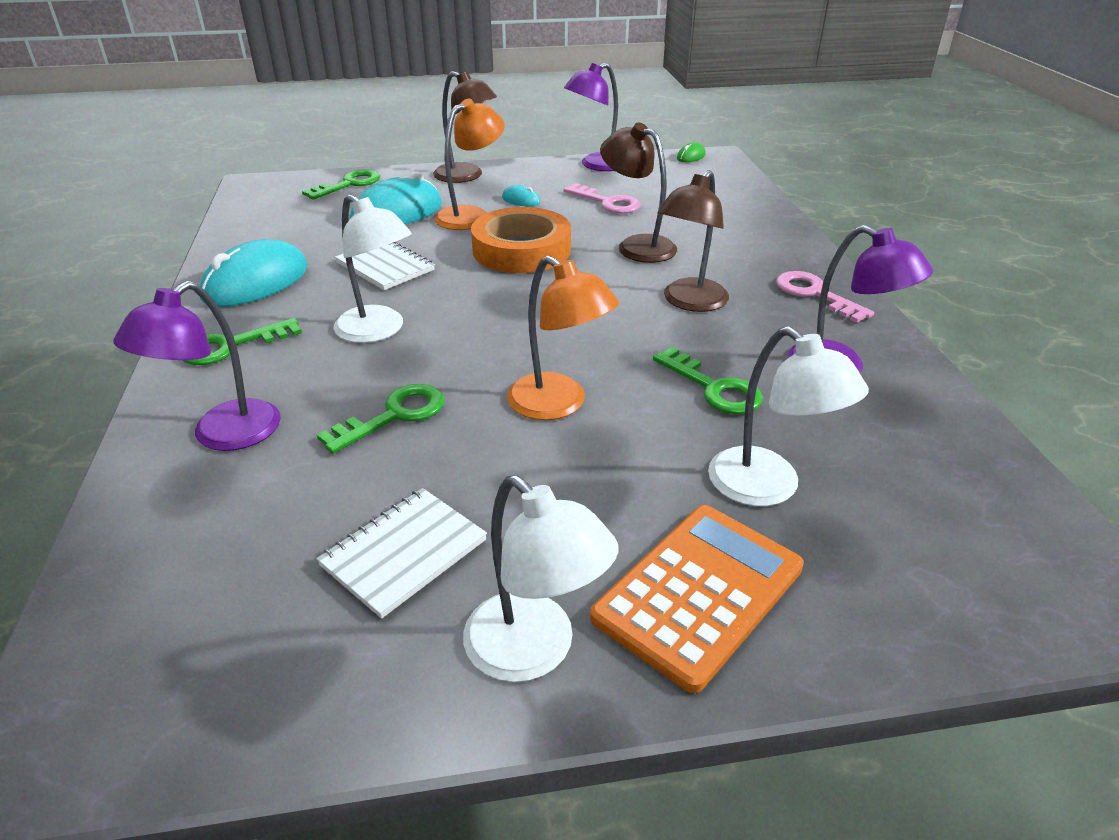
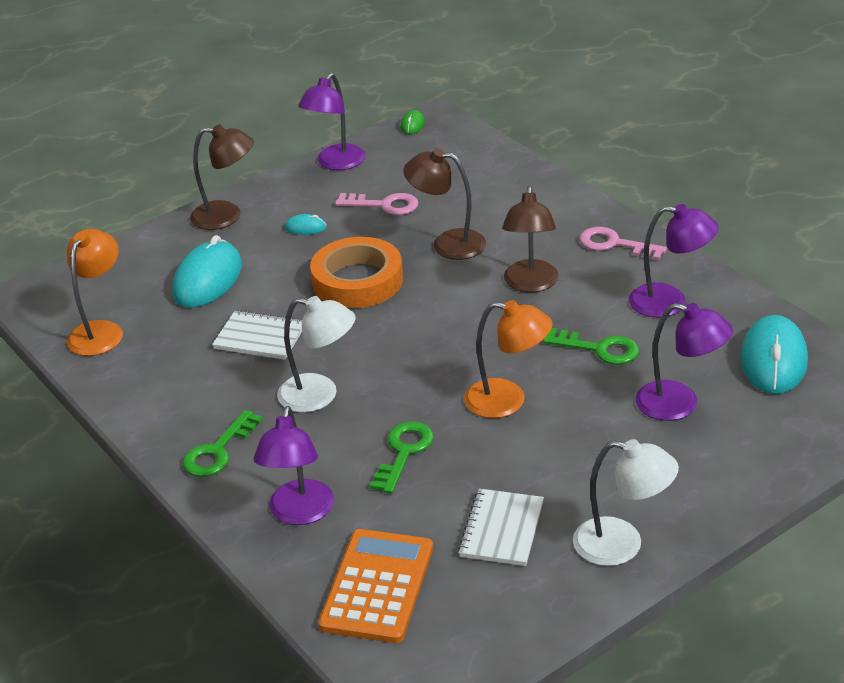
camera: 25 degrees left, 0 degrees up
turquoise mouse [200,239,308,307] -> turquoise mouse moved to [740,315,808,394]
green key [302,169,380,200] -> none
orange lamp [434,99,505,230] -> orange lamp moved to [67,229,123,356]
orange calculator [590,505,804,693] -> orange calculator moved to [318,529,433,643]
white lamp [708,326,869,506] -> purple lamp [635,303,733,421]

